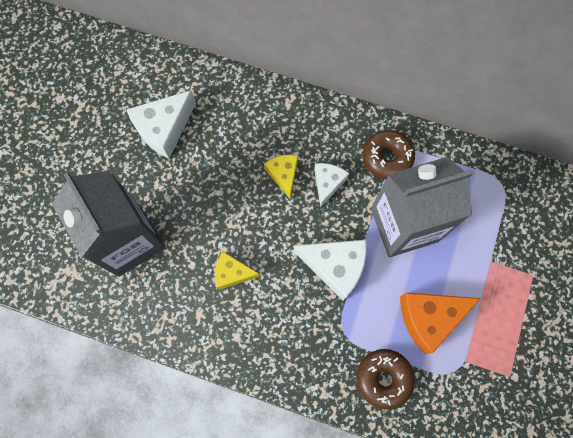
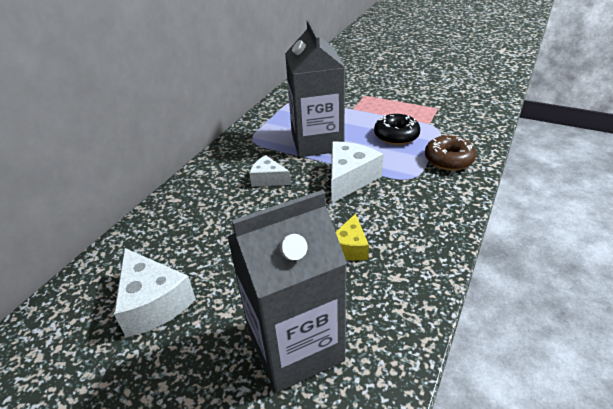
camera: 80 degrees left, 35 degrees down
yellow cheese [264,155,298,199] -> none
brown donut [363,130,415,180] -> none
orange cheese [400,292,481,354] -> black donut [374,114,420,145]

